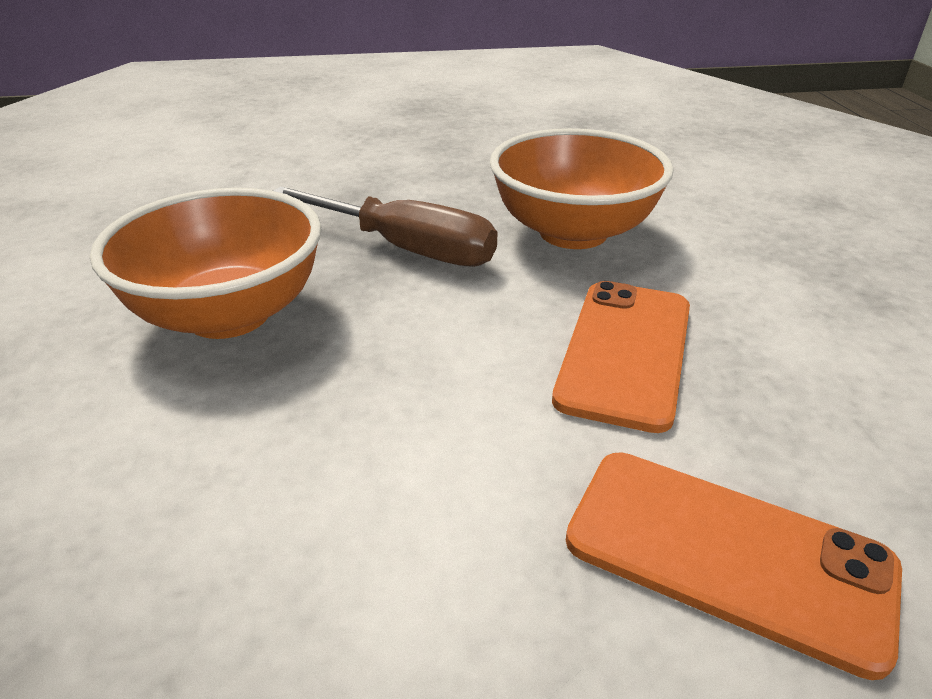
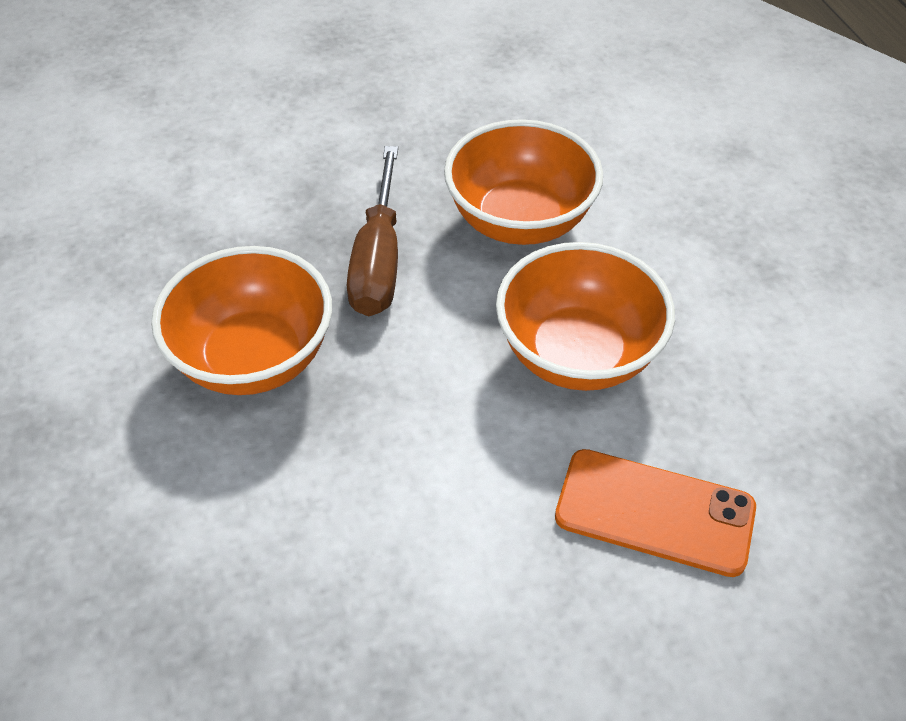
camera: 10 degrees left, 15 degrees up
brown screwdriver [273,186,498,267] -> brown screwdriver turned 75 degrees clockwise [347,146,398,316]
orange phone [552,281,690,433] -> orange bowl [496,242,675,391]

